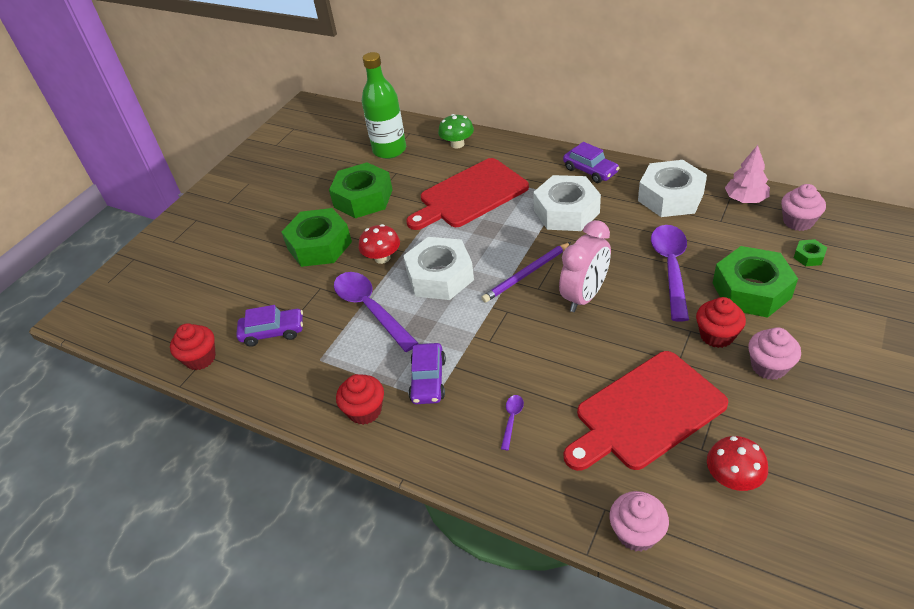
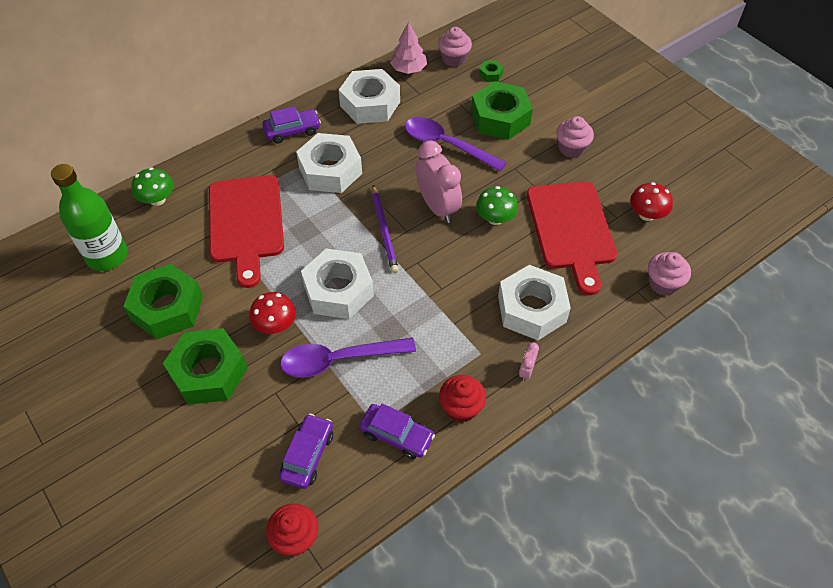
camera: 70 degrees left, 10 degrees up
purple car [408,343,446,404] -> purple car moved to [359,403,435,459]
purple spoon [501,395,524,450] -> white nut [498,265,571,340]
red cupcake [696,297,746,348] -> none
none -> green mushroom [476,186,518,225]
none -> pink clock [519,342,539,381]

